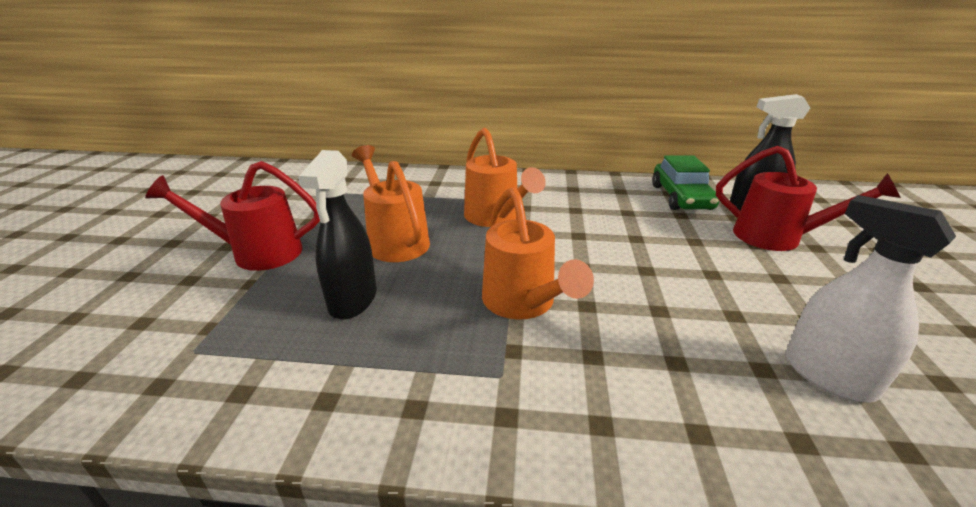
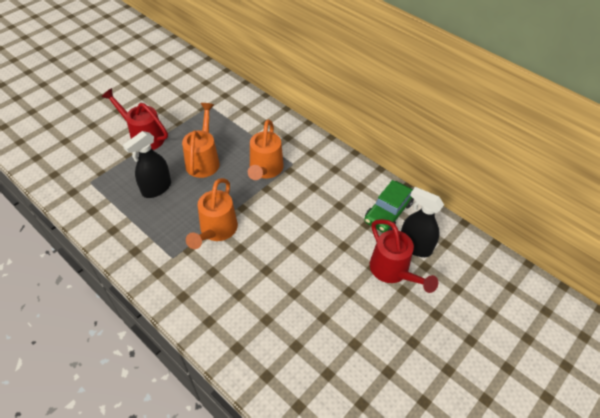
camera: 35 degrees right, 20 degrees up
white spray bottle [786,195,956,402] -> none

